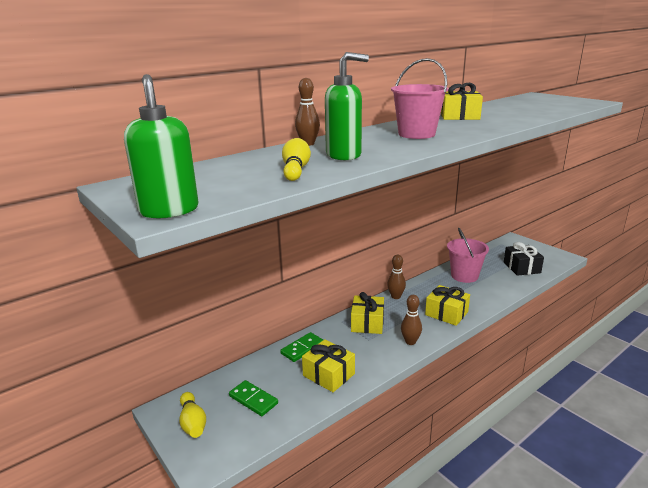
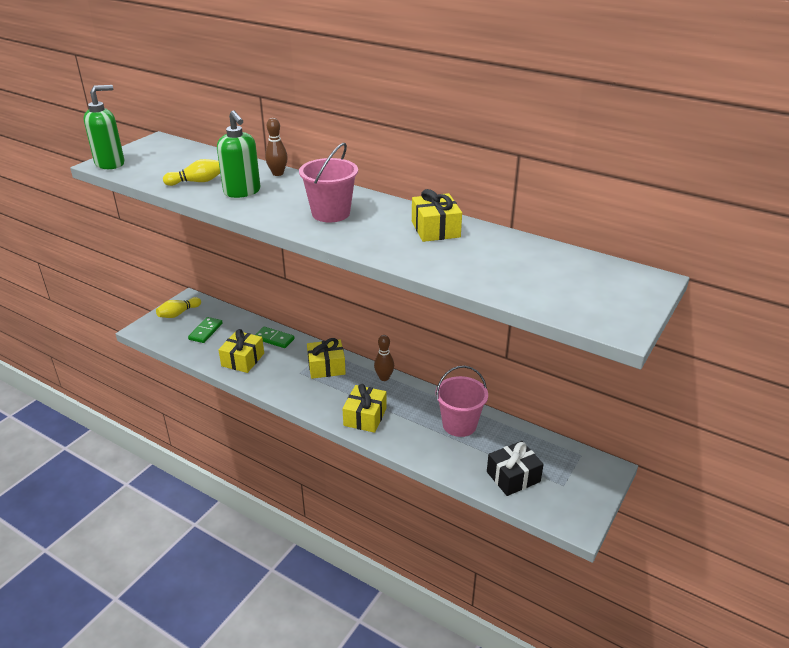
camera: 70 degrees right, 10 degrees up
brown bowling pin [401,295,422,345] -> none

